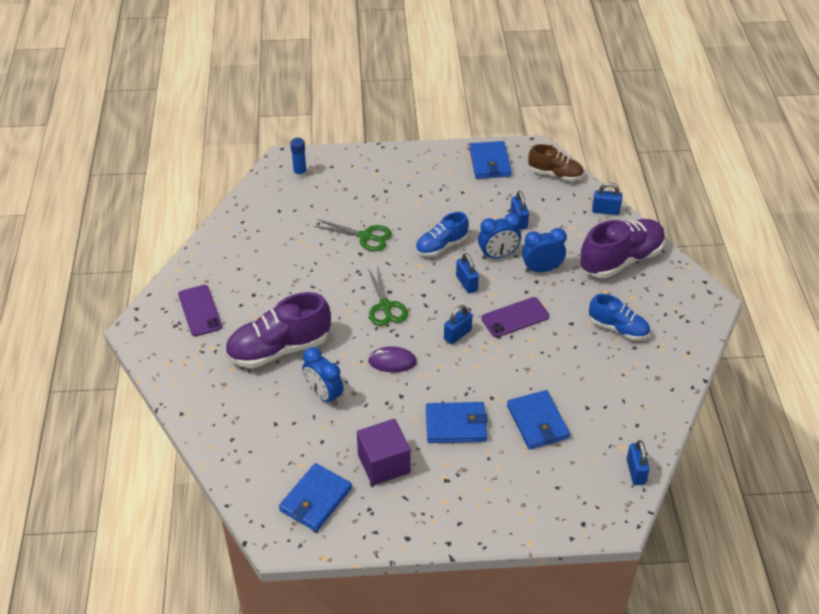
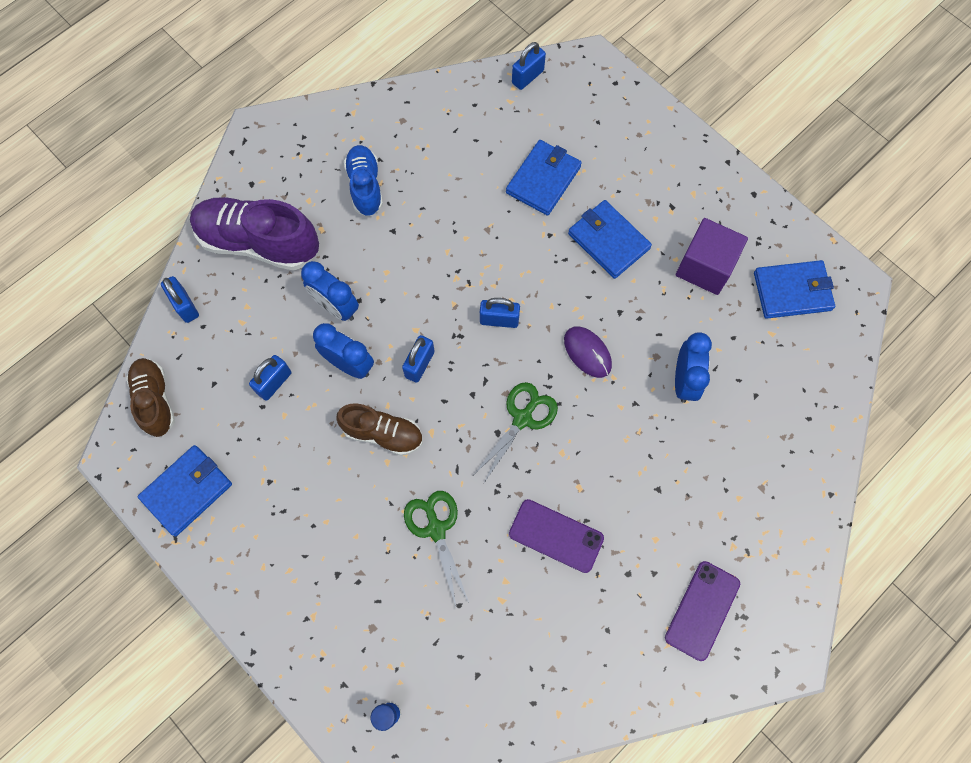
camera: 130 degrees left, 25 degrees up
purple shoe [225,292,331,368] -> none
blue shoe [415,212,469,257] -> brown shoe [336,403,423,456]
purple phone [481,297,549,337] -> purple phone moved to [509,499,604,573]

